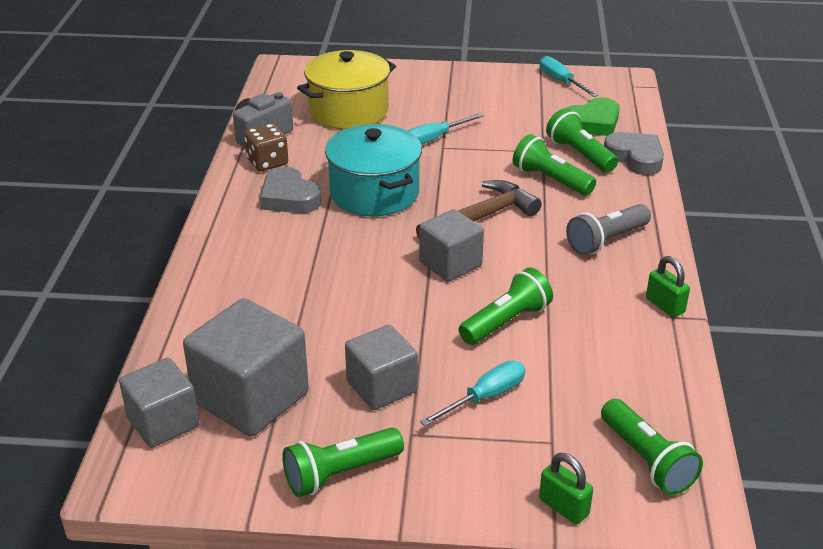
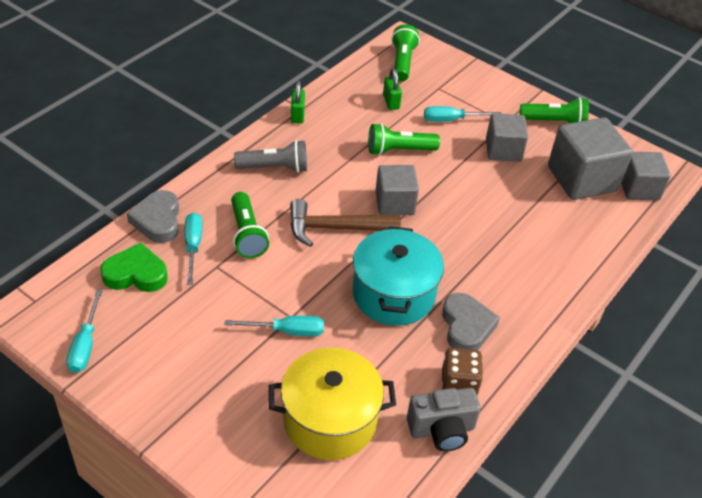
camera: 150 degrees left, 10 degrees up
green padlock [539,453,593,524] -> green padlock moved to [383,68,402,110]
green flashlight [546,108,618,173] -> turquoise screwdriver [184,213,202,285]

